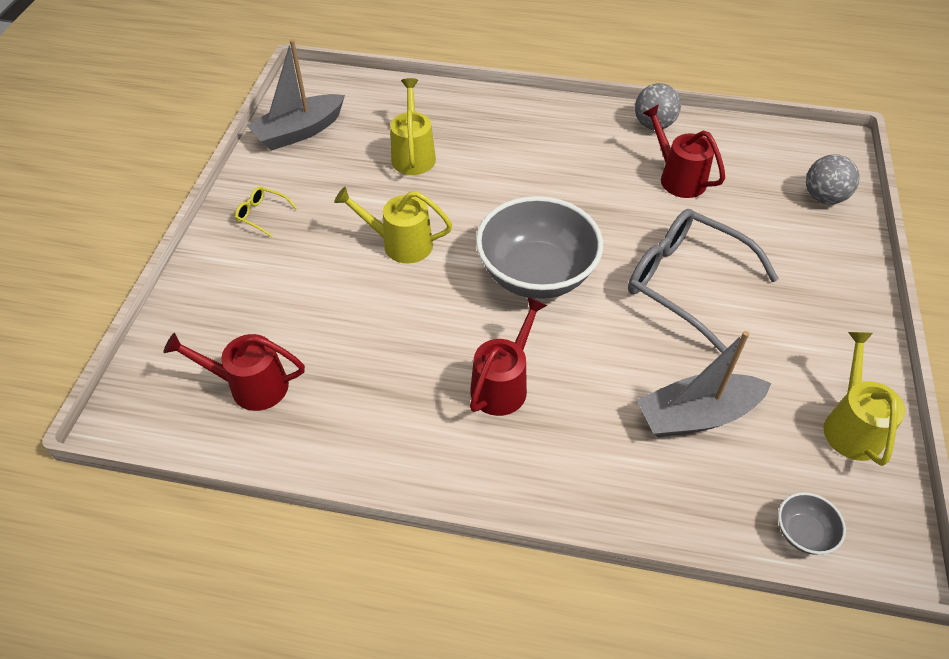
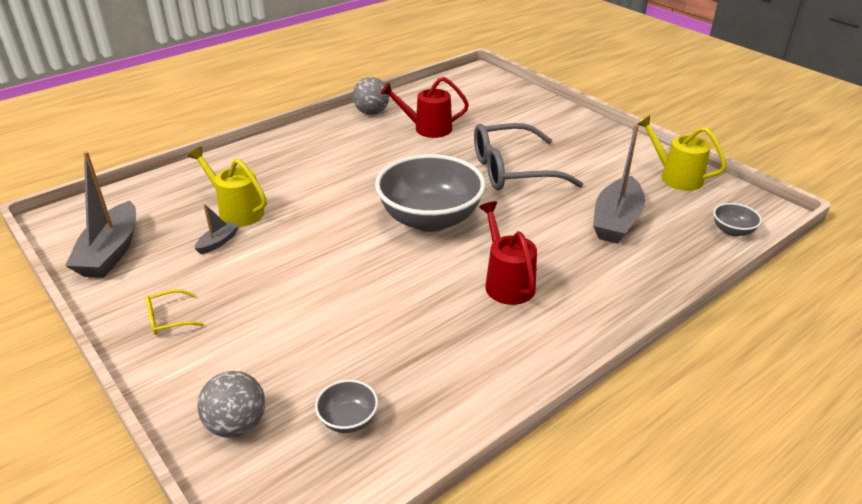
camera: 50 degrees left, 15 degrees down
red watering can [163,333,305,411] -> grey bowl [315,380,378,433]
yellow watering can [334,187,452,263] -> none
grey ball [806,154,860,204] -> grey ball moved to [198,371,265,438]
none -> grey boat [195,204,239,254]

